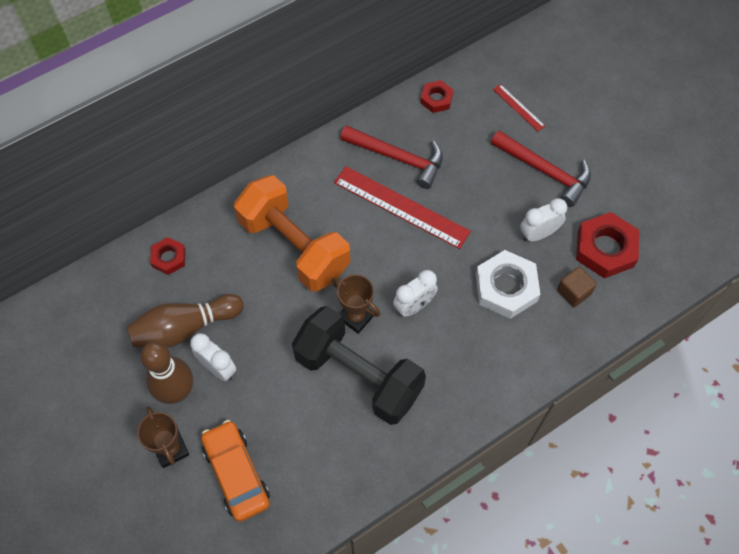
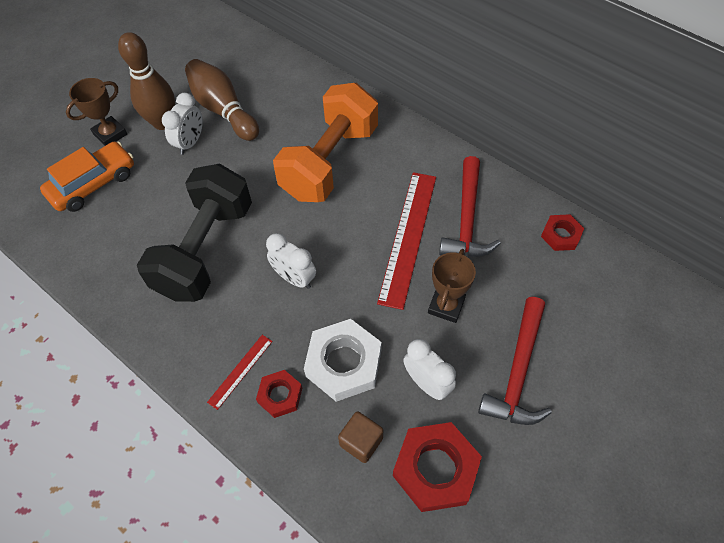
camera: 75 degrees right, 5 degrees down
red nut [150,237,186,275] -> red nut moved to [256,370,302,418]
brown trophy [332,274,380,334] -> brown trophy moved to [428,249,476,323]
red ruler [493,84,545,131] -> red ruler moved to [207,335,273,410]

